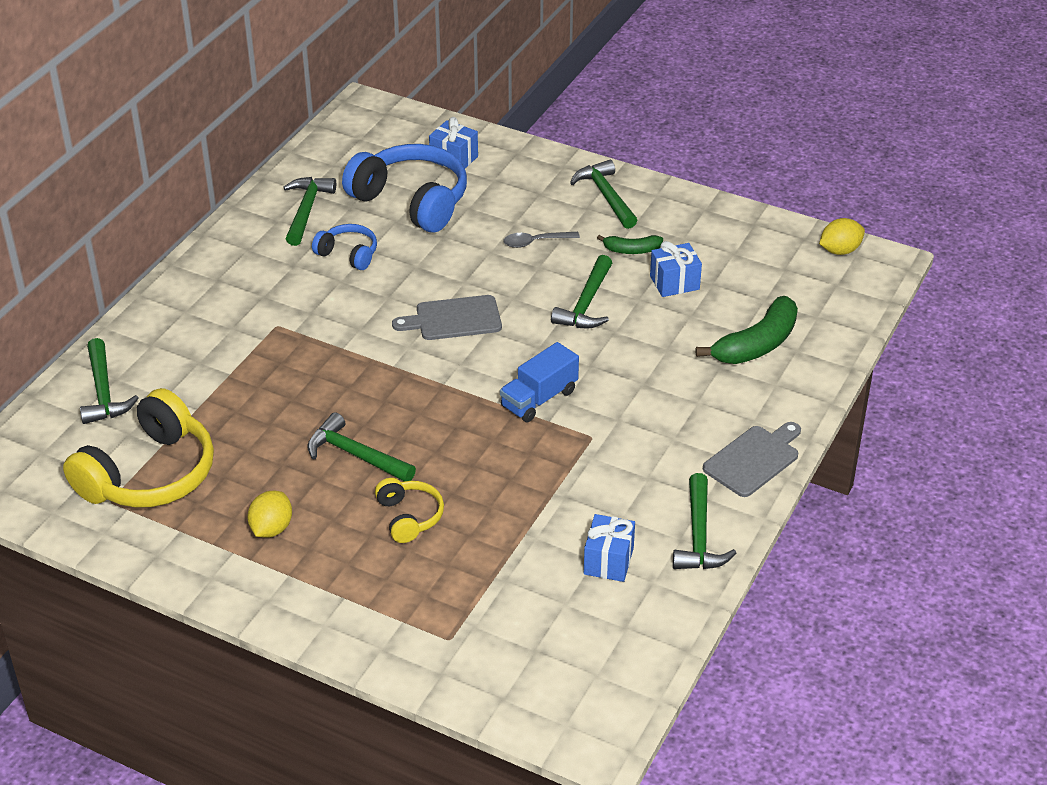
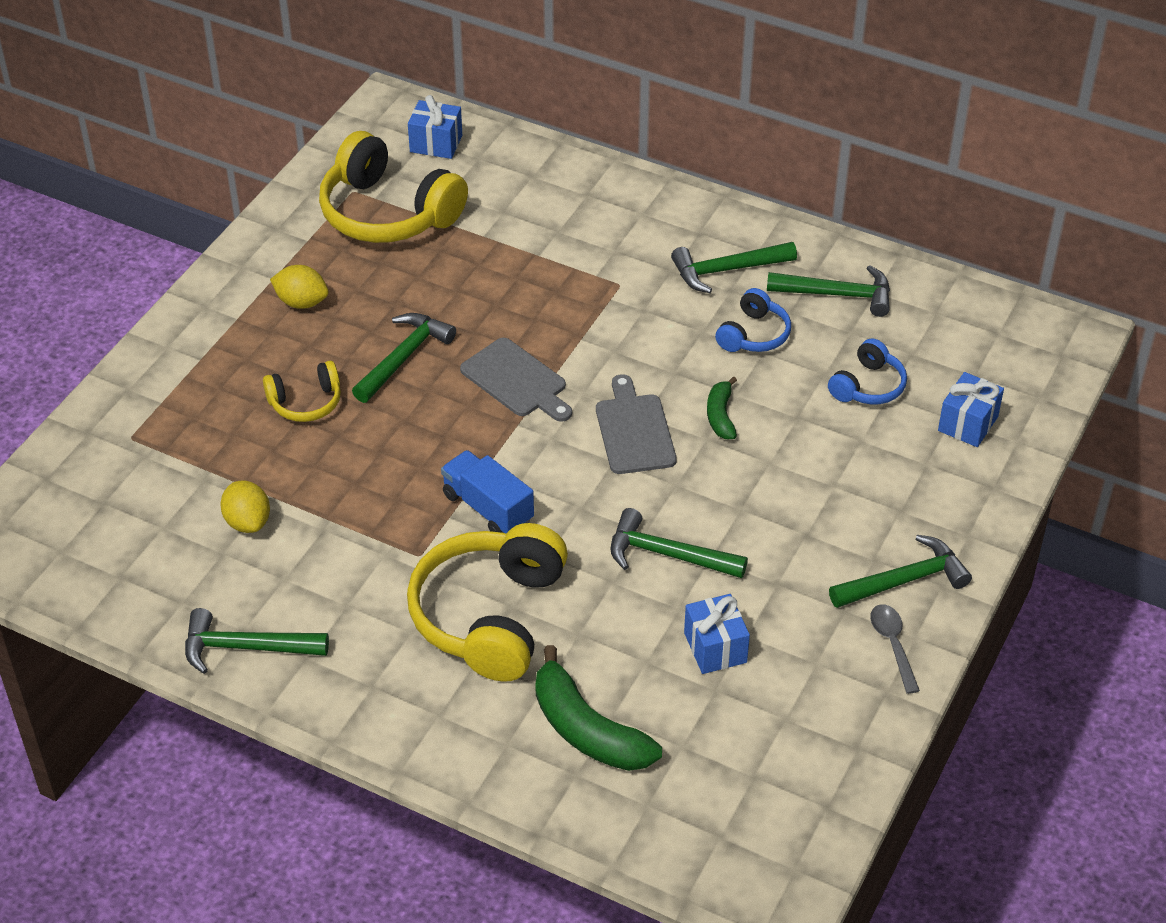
camera: 90 degrees right, 5 degrees up
green hammer [80,338,139,424] -> green hammer moved to [671,242,797,293]
blue headphones [342,144,467,233] -> blue headphones [828,338,907,404], size x0.51
grey spoon [503,232,580,248] -> grey spoon moved to [870,604,920,694]
blue gift [584,514,635,582] -> blue gift moved to [408,95,462,159]
green banana [597,235,663,254] -> green banana moved to [707,376,737,439]
grey cutting board [703,422,801,497] -> grey cutting board moved to [460,338,572,422]
yellow lemon [819,218,865,255] -> yellow lemon moved to [221,481,270,533]
none -> yellow headphones [407,523,568,682]

